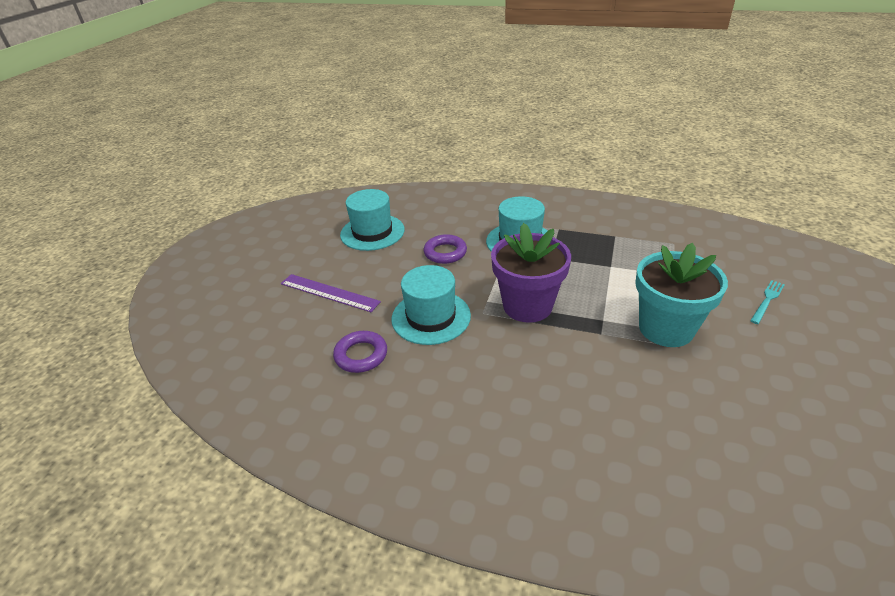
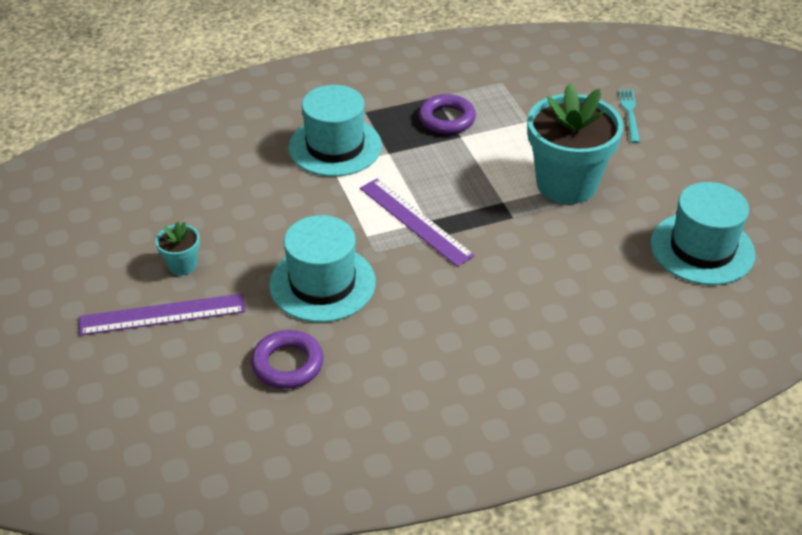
camera: 40 degrees left, 5 degrees up
turquoise hat [340,189,405,251] -> turquoise hat moved to [650,182,755,285]
purple ring [423,234,467,264] -> purple ring moved to [418,94,476,134]
purple flower pot [491,223,571,323] -> purple ruler [360,179,475,267]
none -> turquoise flower pot [155,221,200,275]

